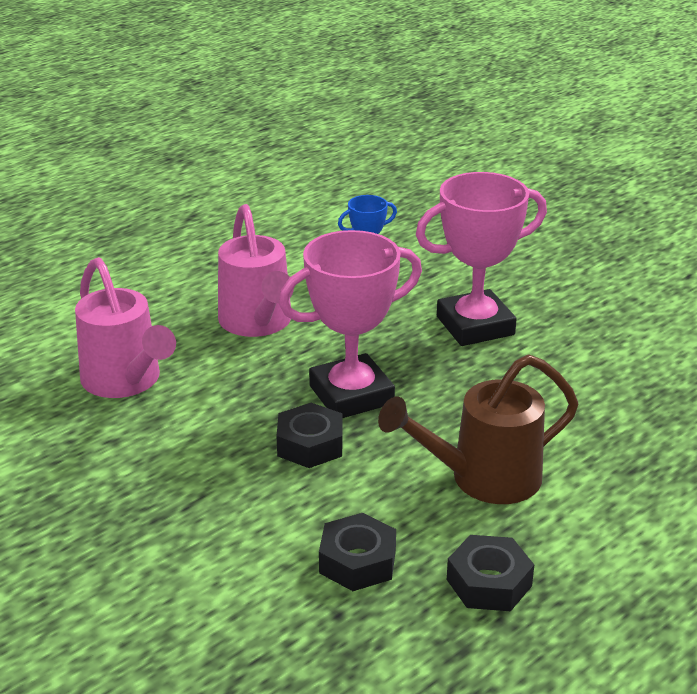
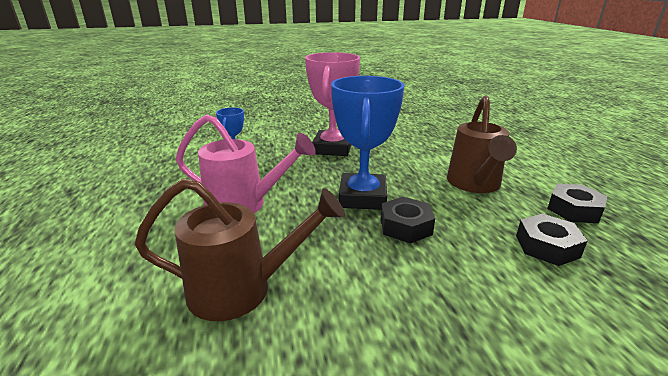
camera: 60 degrees left, 5 degrees down
pink watering can [75,257,176,398] -> brown watering can [135,178,345,321]
pink trophy [279,230,422,418] -> blue trophy [331,76,404,210]

